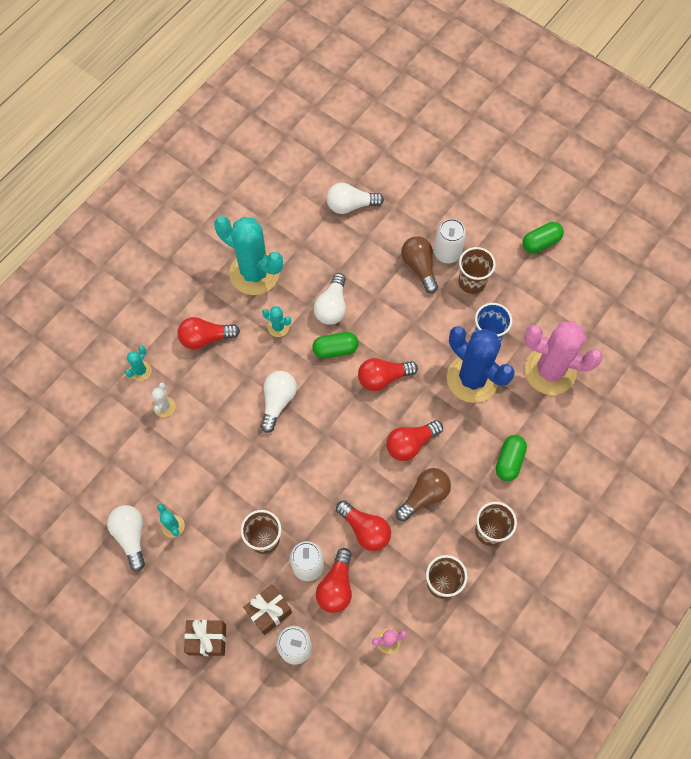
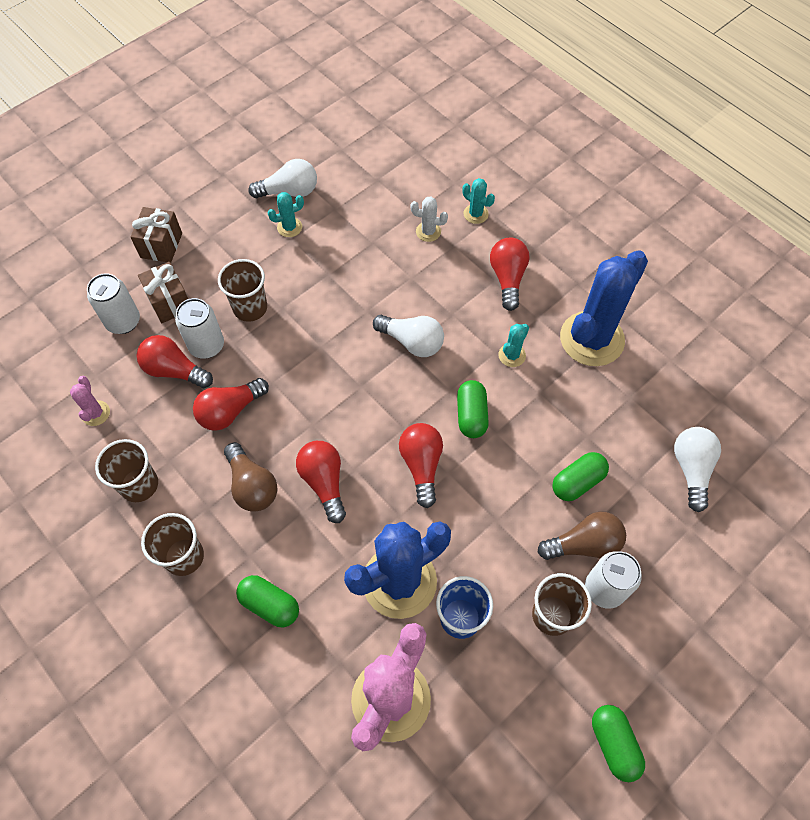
camera: 100 degrees right, 5 degrees down
turquoise cactus [214,216,283,295] -> blue cactus [560,250,648,366]
white light bulb [314,273,346,325] -> none
none -> green capsule [552,452,609,501]

